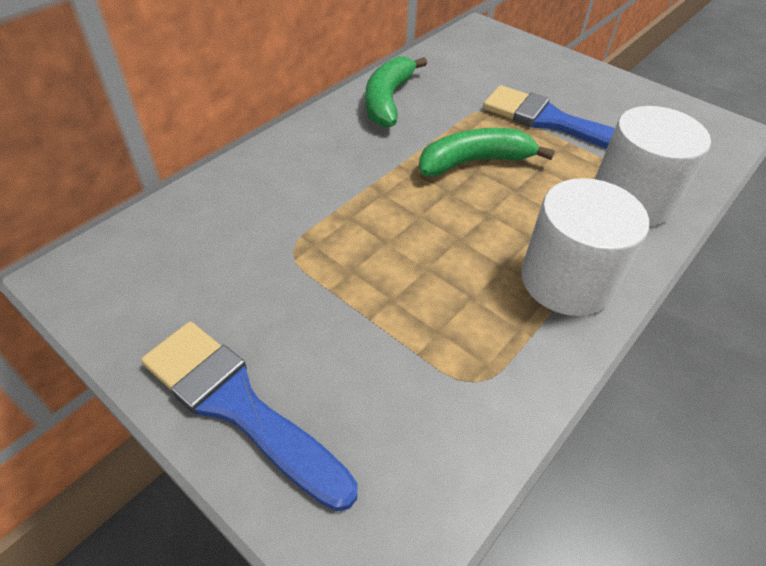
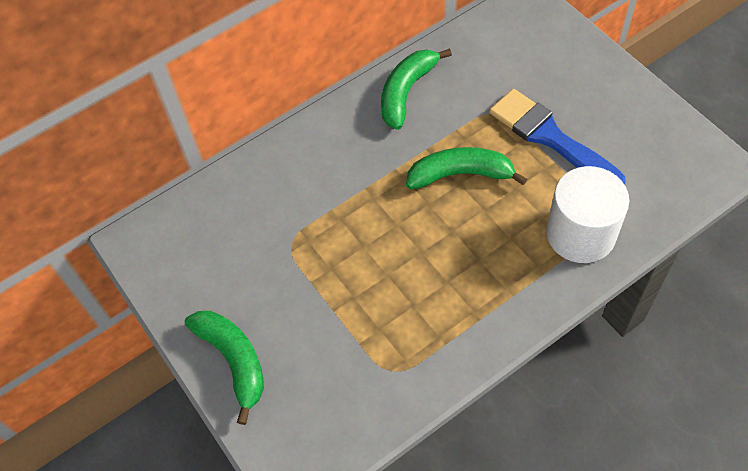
camera: 20 degrees right, 10 degrees up
blue brush [141,322,357,511] -> green banana [185,311,264,425]
white cylinder [521,178,649,316] -> none

